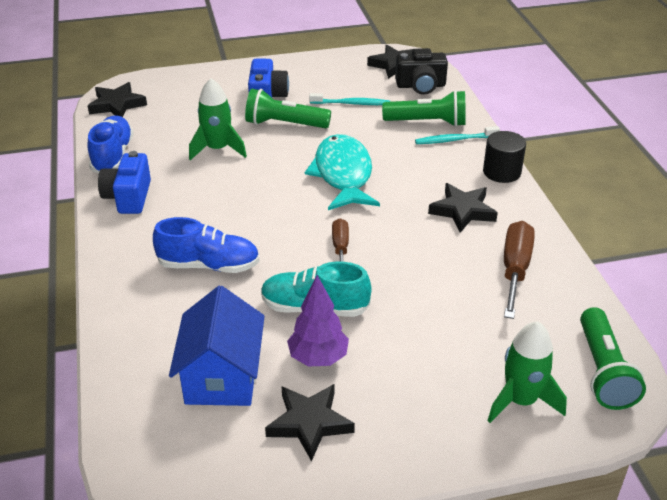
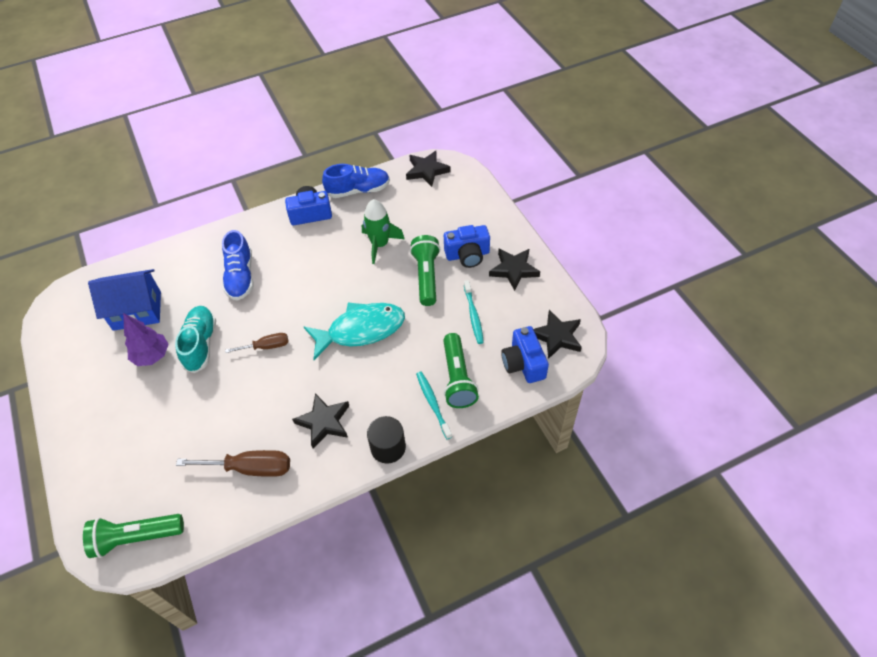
camera: 80 degrees right, 15 degrees up
black star [265,384,355,462] -> black star moved to [489,249,540,291]
black camera [395,48,448,95] -> blue camera [501,326,549,383]
green rocket [487,321,567,423] -> none

